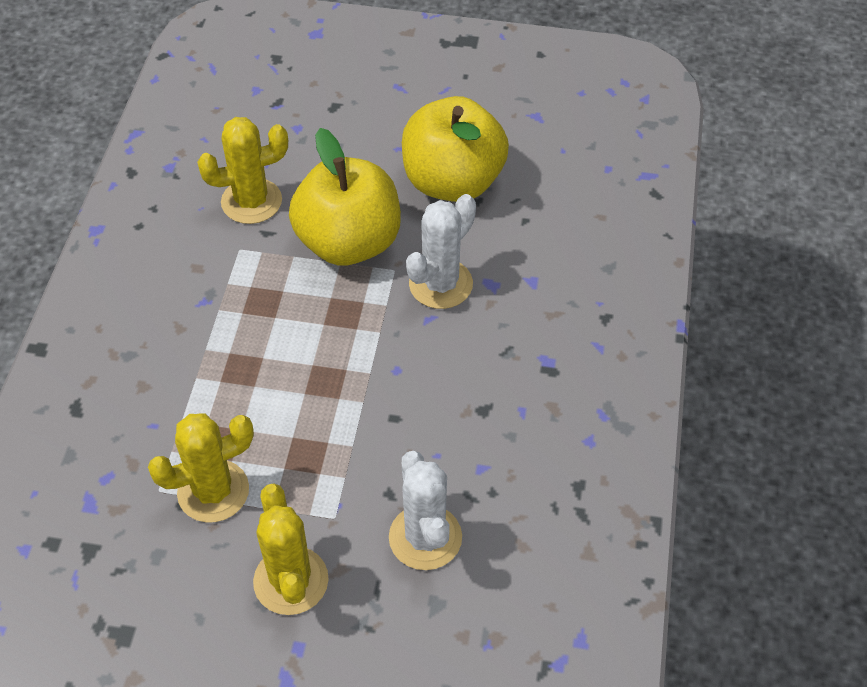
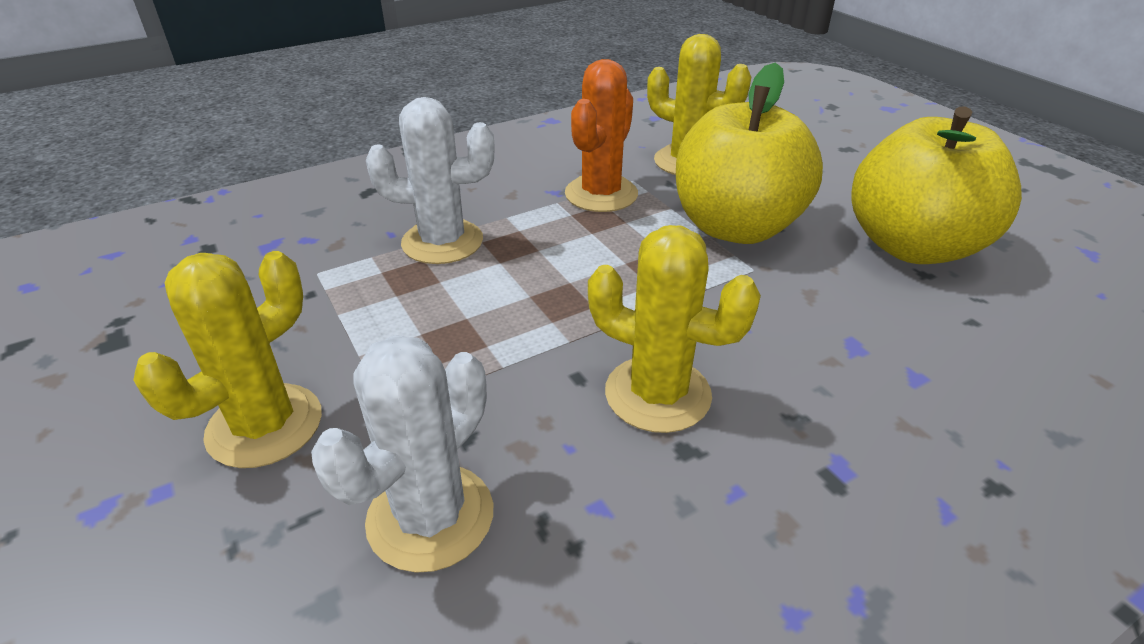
camera: 50 degrees right, 15 degrees down
yellow cactus [148,413,254,523] -> yellow cactus moved to [588,225,761,433]
white cactus [406,194,476,309] -> white cactus moved to [366,97,495,264]
none -> orange cactus [565,59,638,212]

